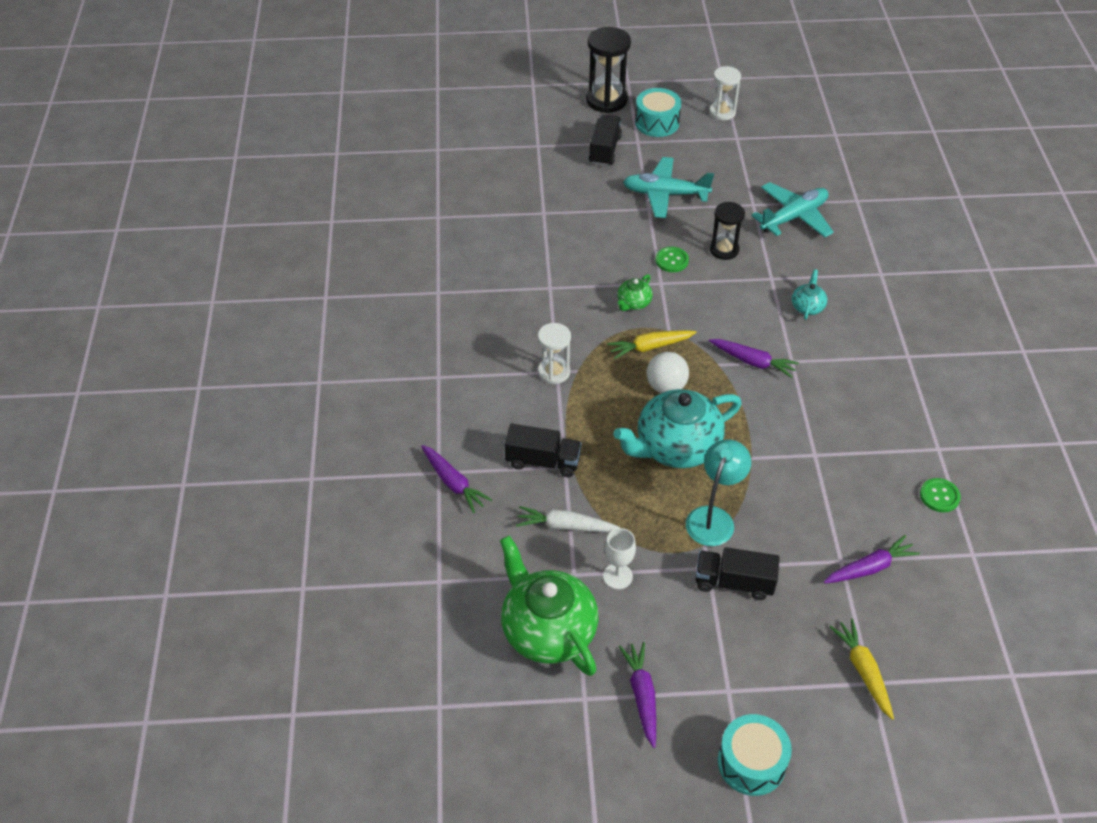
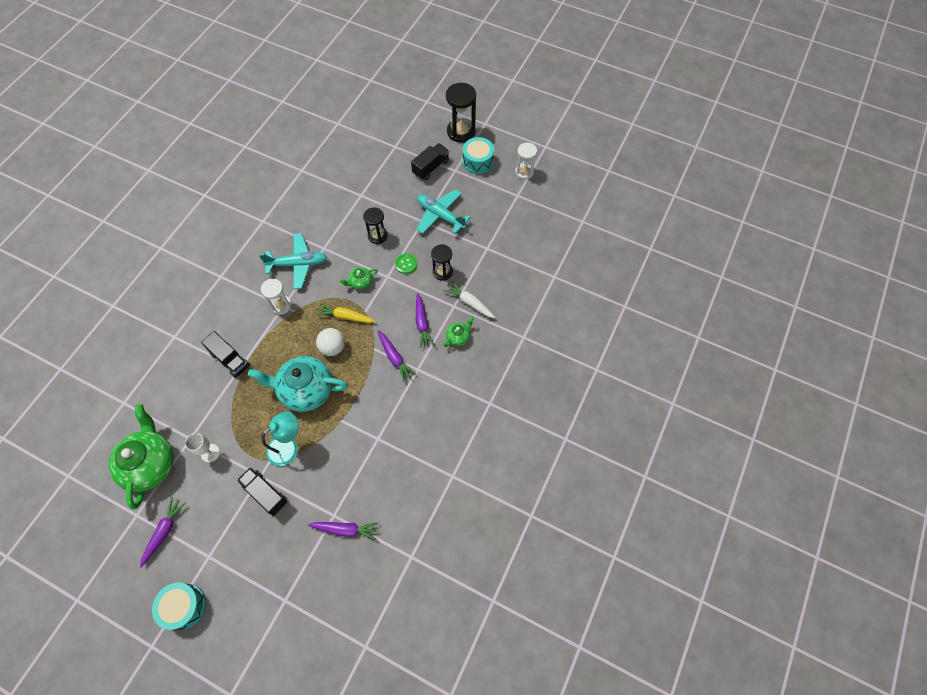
camera: 30 degrees right, 15 degrees up
purple carrot [421,445,492,513] -> purple carrot moved to [416,293,434,348]
white carrot [516,506,620,532] -> white carrot moved to [444,281,496,318]
turquoise plane [751,182,834,237] -> turquoise plane moved to [259,233,327,289]
turquoise teapot [792,269,827,320] -> green teapot [444,316,474,347]
yellow carrot [829,619,894,720] -> none
green button [920,478,961,512] -> none
none -> black hourglass [363,207,388,244]

